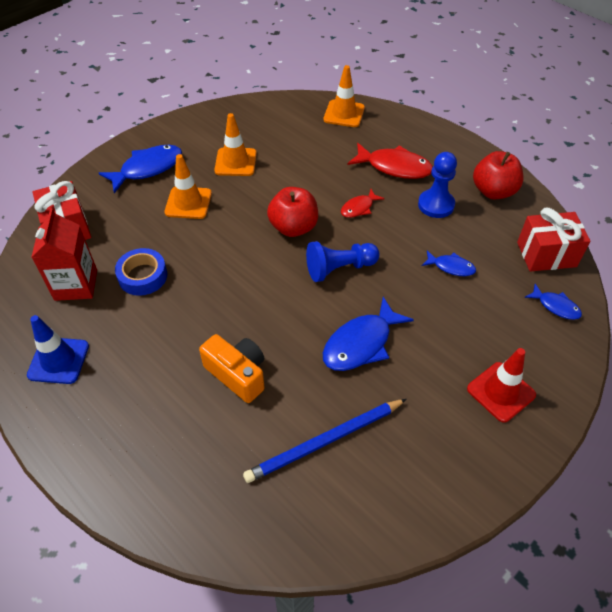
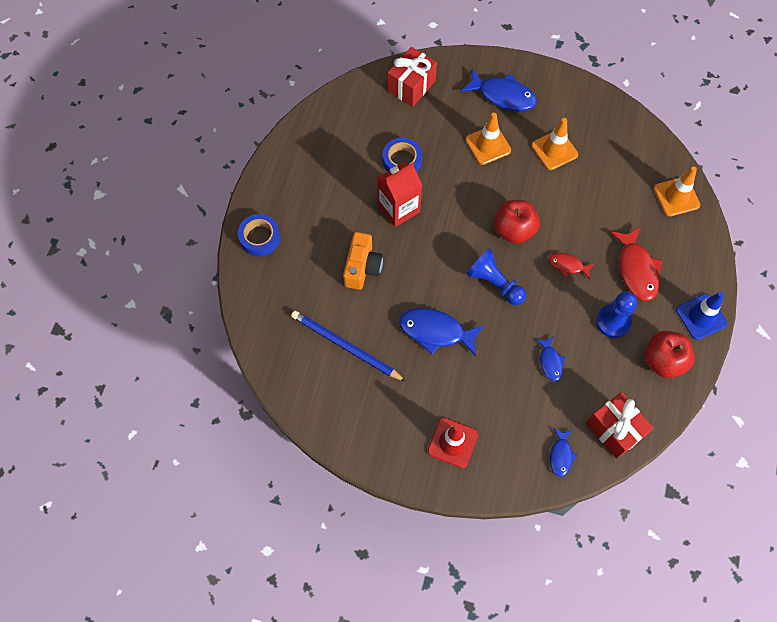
camera: 60 degrees right, 15 degrees up
blue traffic cone [27,315,89,384] -> blue traffic cone moved to [676,292,727,340]
red carton [31,208,97,301] -> red carton moved to [377,162,422,227]
none -> blue tape [238,214,280,256]

